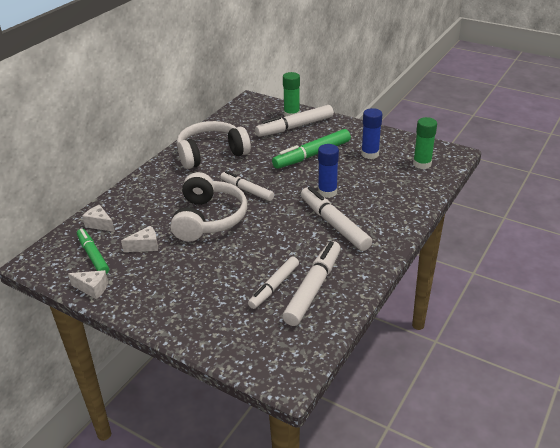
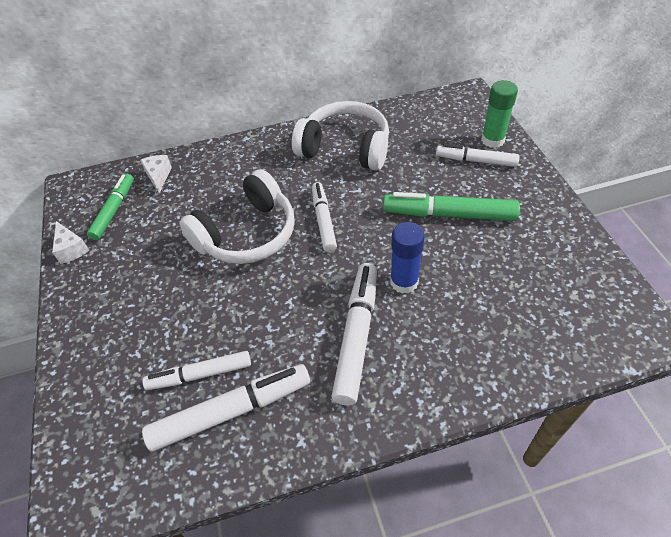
camera: 45 degrees right, 15 degrees up
white cheese [121,226,158,252] -> none
white marker [255,105,334,137] -> white marker [436,144,520,167], size x0.66
blue glue stick [361,108,382,159] -> none
green glue stick [413,117,437,169] -> none

